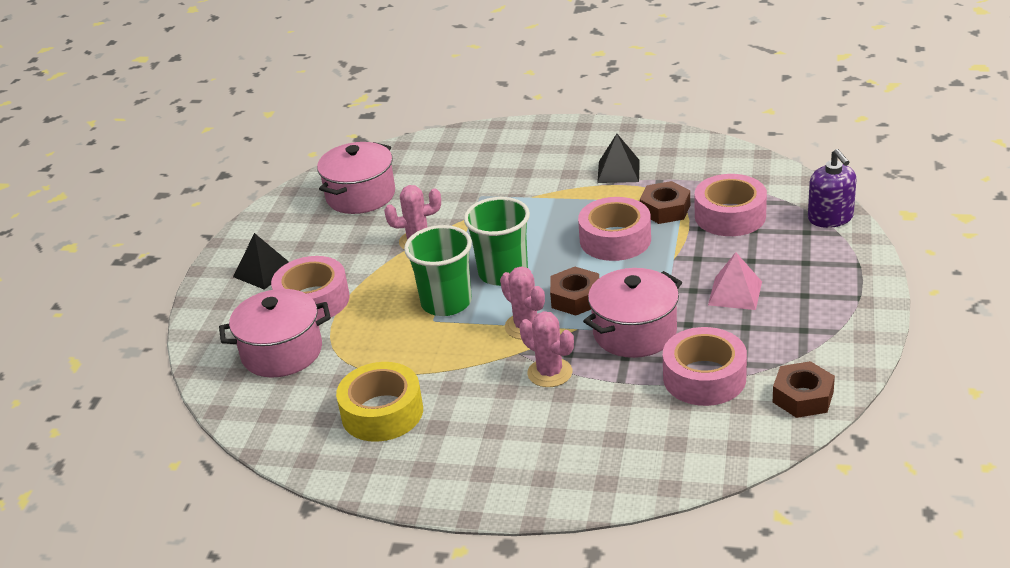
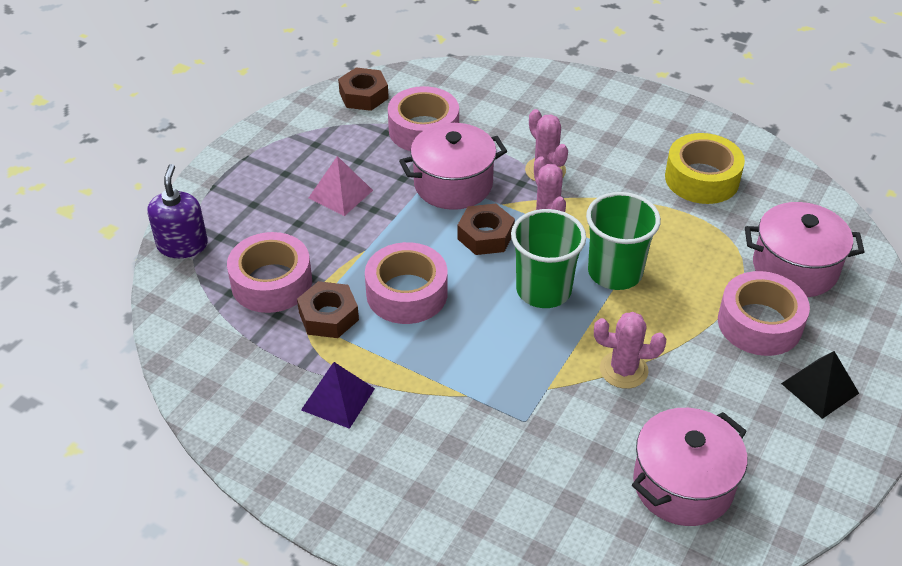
camera: 165 degrees left, 10 degrees up
black pyramid [597,134,640,183] -> purple pyramid [301,362,375,429]

